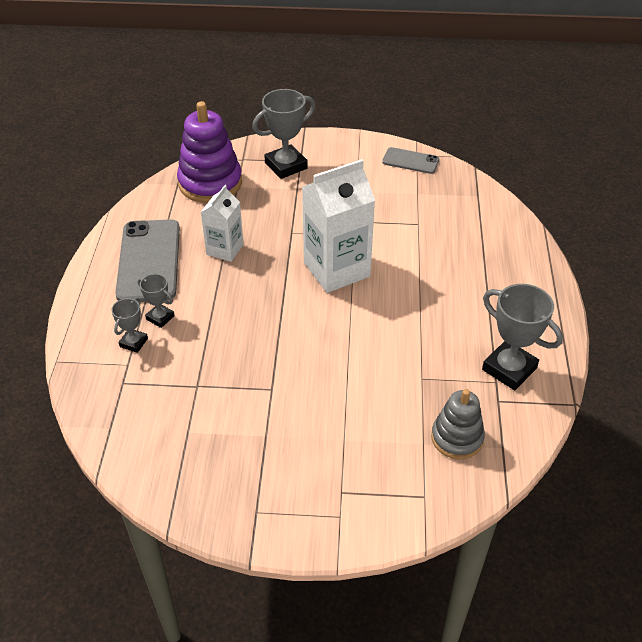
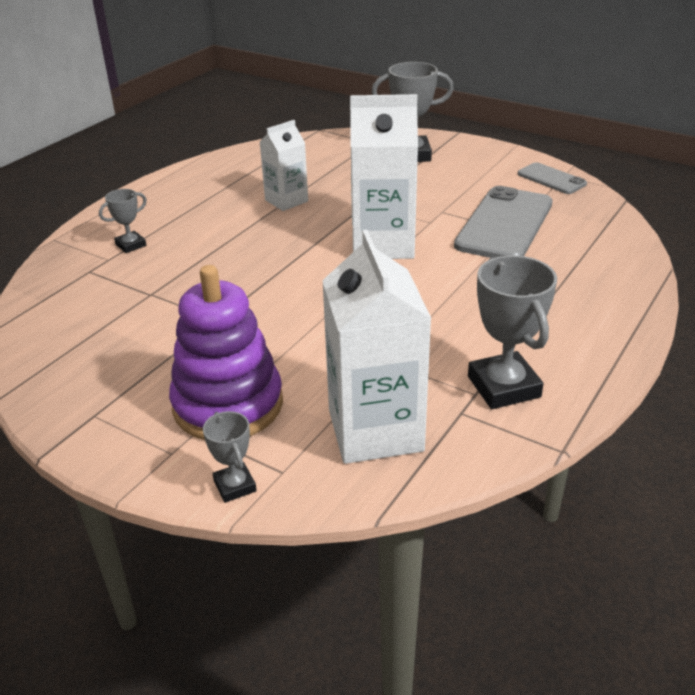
camera: 30 degrees right, 10 degrees down
grey phone [115,219,180,302] -> grey phone moved to [454,186,553,258]
grey trophy [138,274,175,328] -> grey trophy moved to [203,411,257,503]
purple stacking toy [177,101,242,203] -> purple stacking toy moved to [169,265,283,440]
grey stacking toy [431,389,485,459] -> white carton [322,230,432,464]

